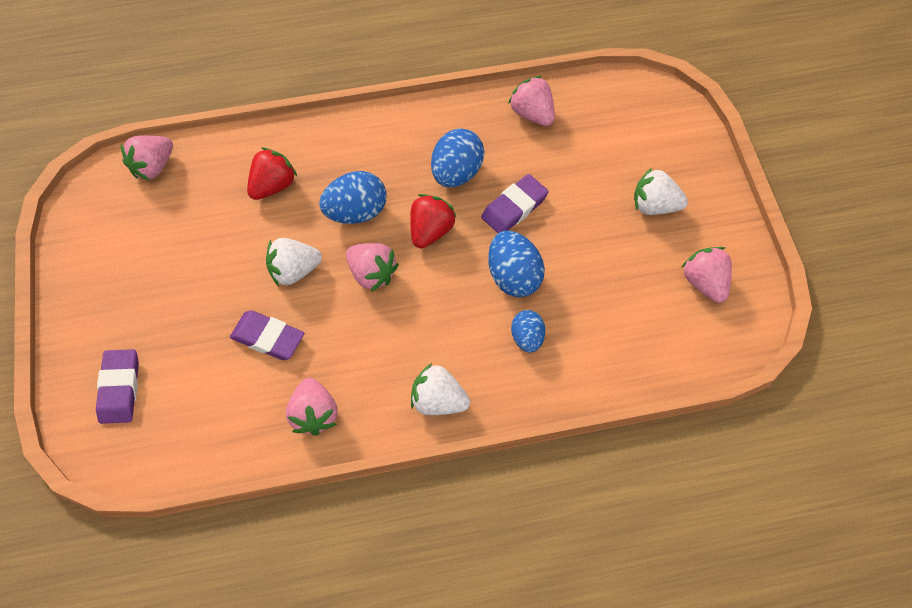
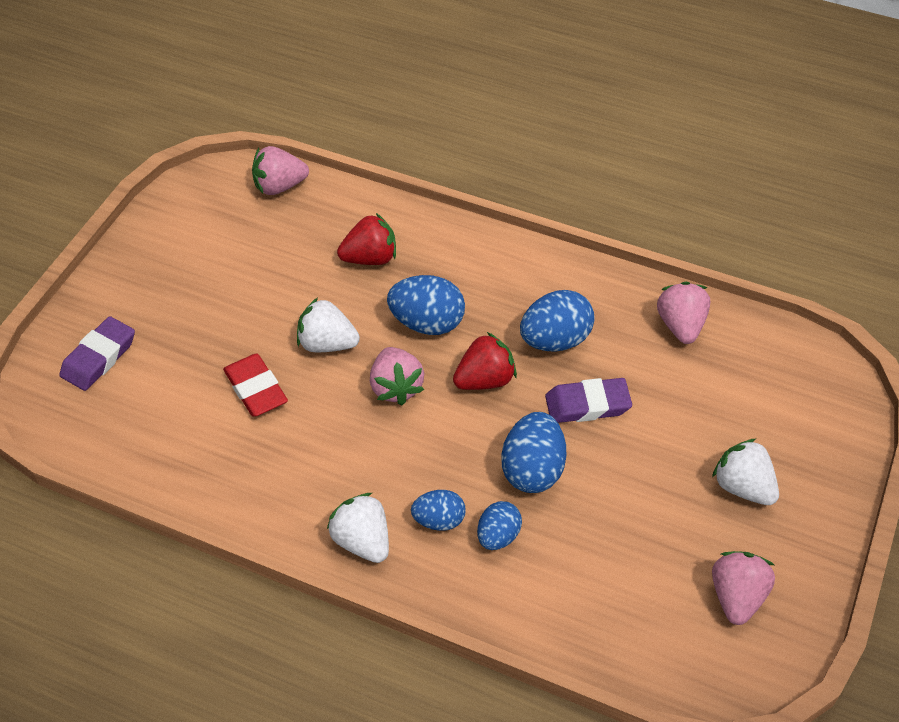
camera: 35 degrees right, 10 degrees down
purple eraser [230,310,304,360] -> red eraser [223,353,288,416]
pink strawberry [286,378,338,436] -> none
none -> blue egg [411,490,466,531]

